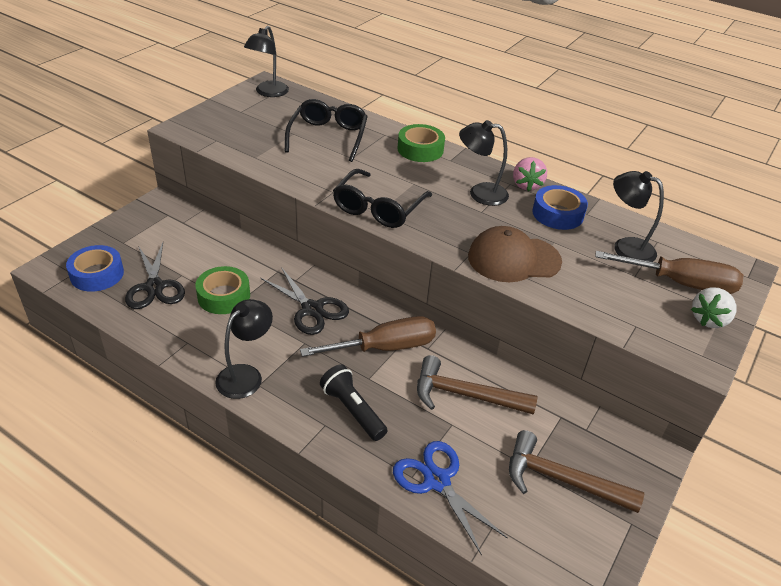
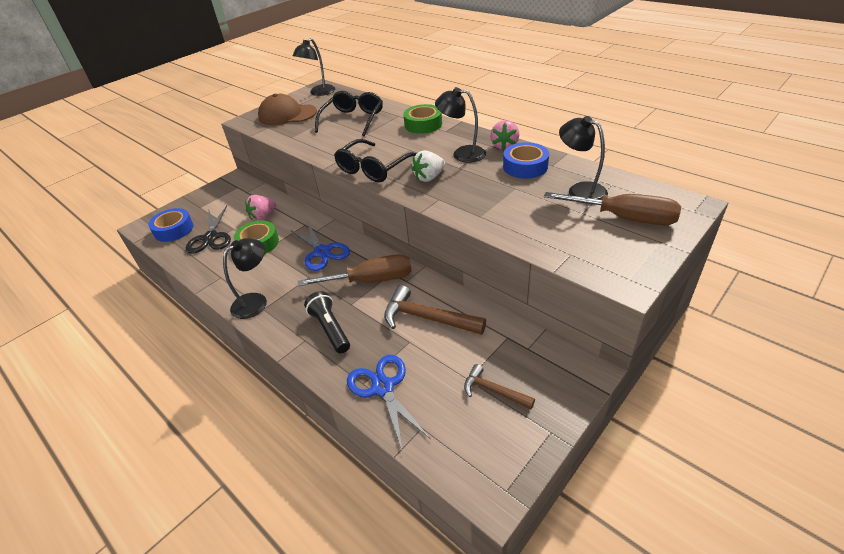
camera: 15 degrees right, 0 degrees up
black scissors [261,267,349,335] -> blue scissors [290,221,350,271]
brown cap [468,226,562,282] -> brown cap moved to [258,94,317,125]
brown hammer [509,430,644,513] -> brown hammer [464,364,535,409], size x0.60
white strawberry [691,287,736,328] -> white strawberry moved to [412,150,445,182]
none -> pink strawberry [245,195,276,221]

